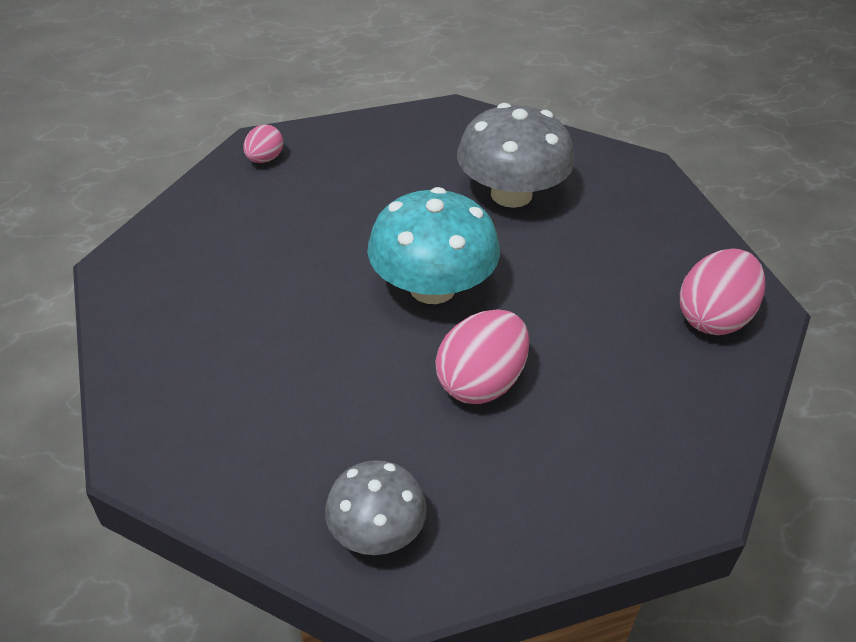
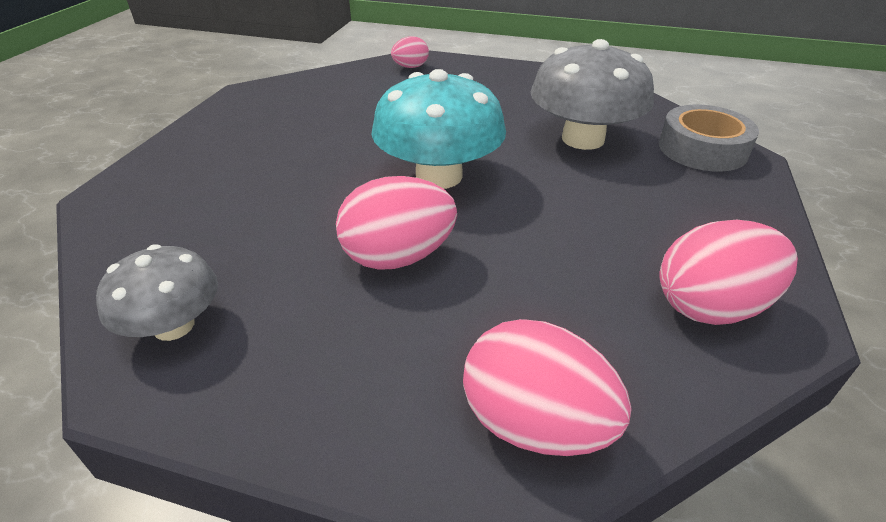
camera: 35 degrees right, 5 degrees down
none -> pink egg [463,319,632,456]
none -> grey tape [659,105,759,172]

